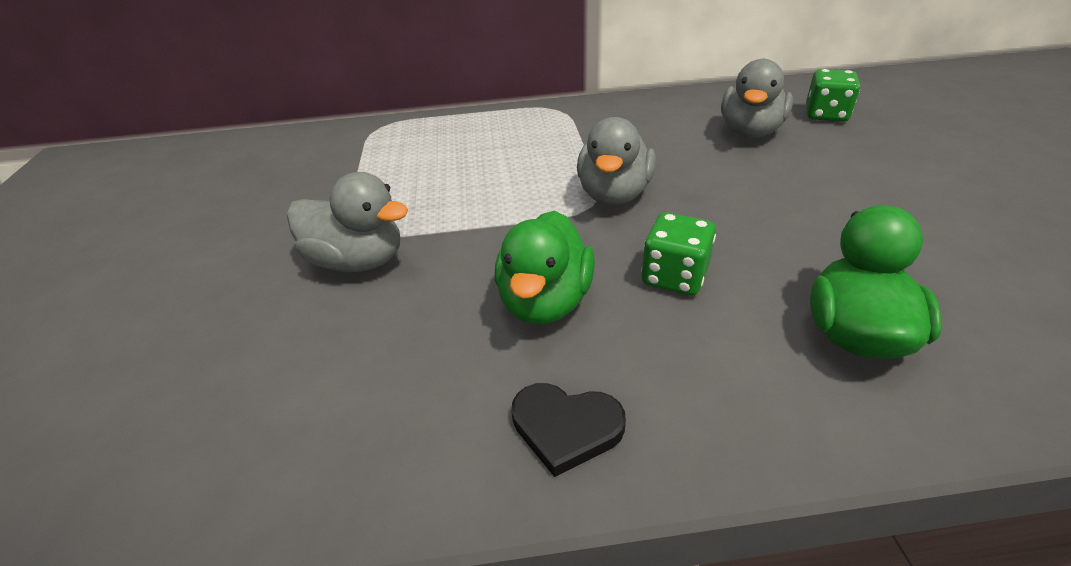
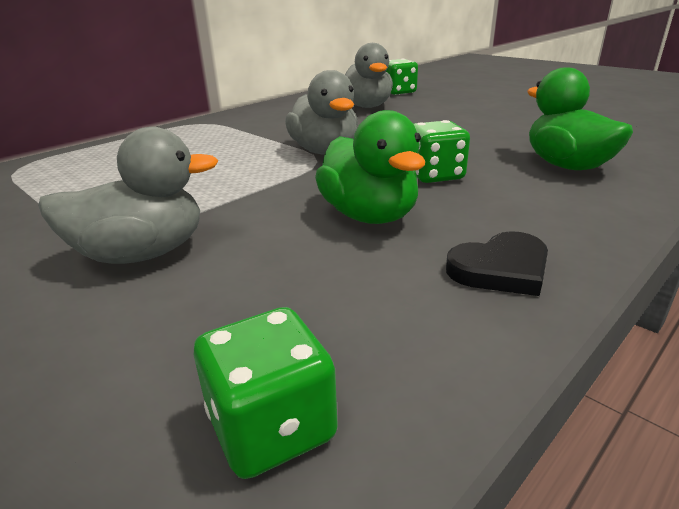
camera: 40 degrees left, 10 degrees down
none -> green dice [194,307,338,479]

